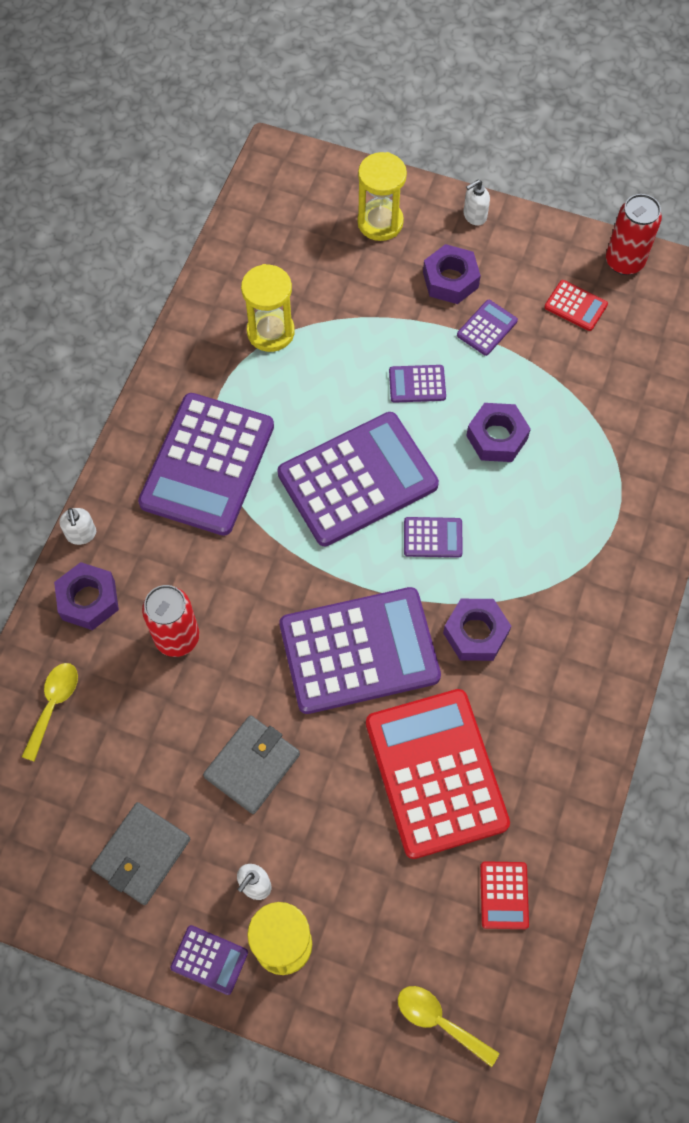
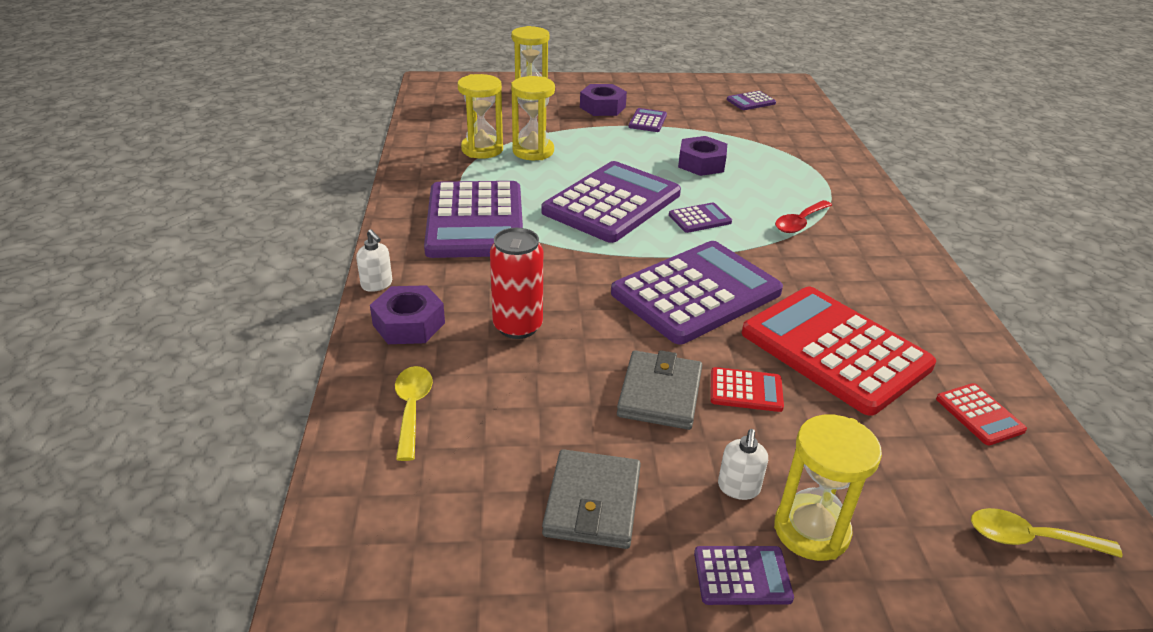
camera: 25 degrees left, 30 degrees down
purple calculator [389,365,446,403] -> purple calculator moved to [727,91,776,110]
purple nut [443,599,511,661] -> none
white soap dispenser [463,180,490,226] -> none
red calculator [544,280,608,331] -> red calculator moved to [710,367,784,412]
red can [606,194,662,275] -> none
none -> yellow hourglass [511,76,555,160]
none -> red spoon [775,200,832,233]

